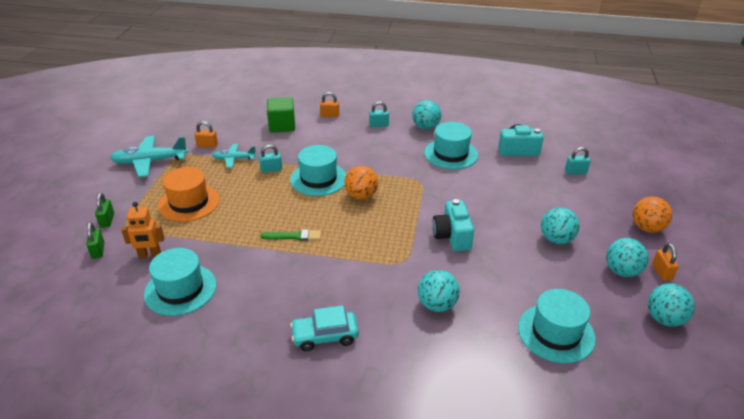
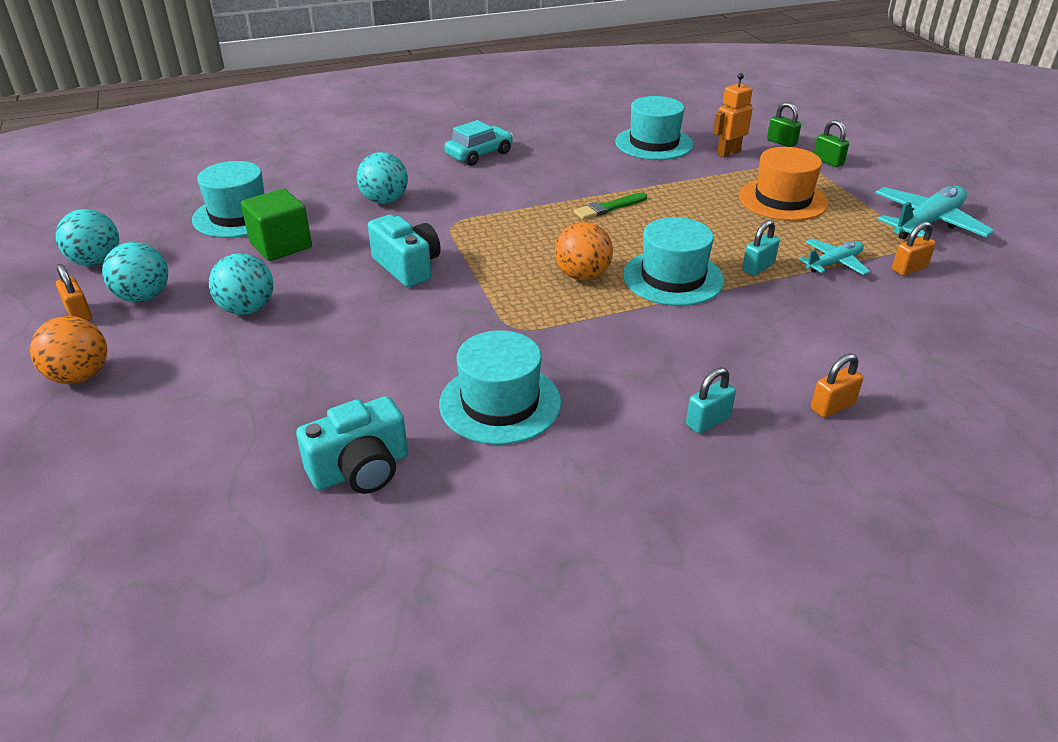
camera: 150 degrees right, 0 degrees up
green cube [267,97,295,133] -> green cube moved to [241,189,312,261]
turquoise ball [412,100,441,130] -> none
turquoise padlock [565,147,591,174] -> none

